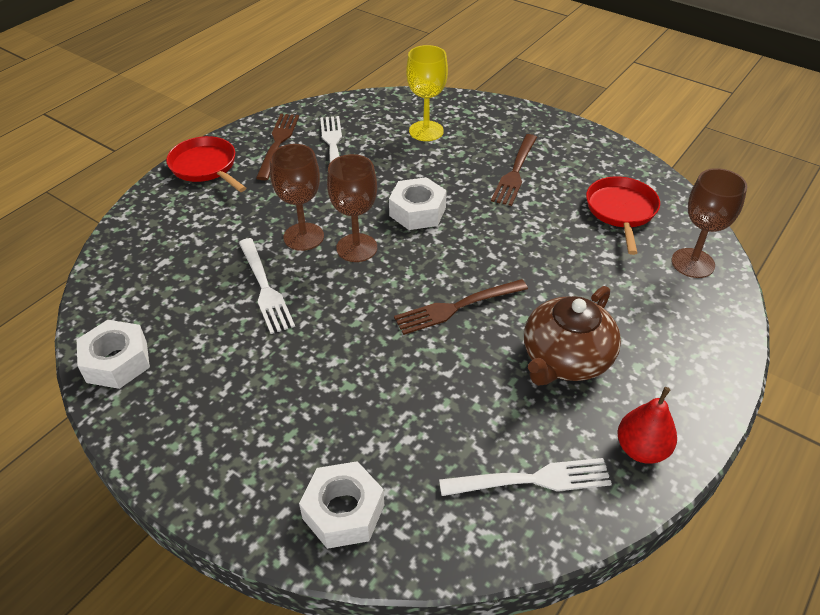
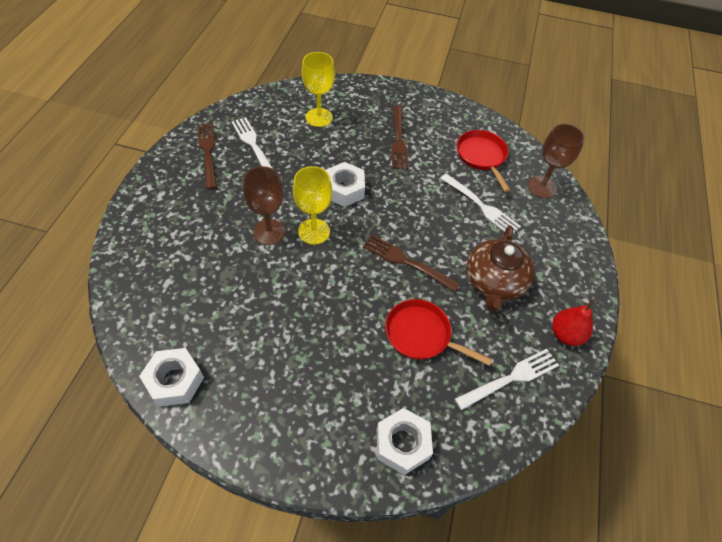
camera: 25 degrees left, 10 degrees up
red pan [166,136,246,192] -> red pan moved to [385,299,492,366]
white fork [239,238,295,334] -> white fork moved to [440,173,521,234]
brown goblet [327,154,377,262] -> yellow goblet [293,166,332,245]
brown fork [394,279,528,335] -> brown fork turned 75 degrees clockwise [363,235,460,291]

